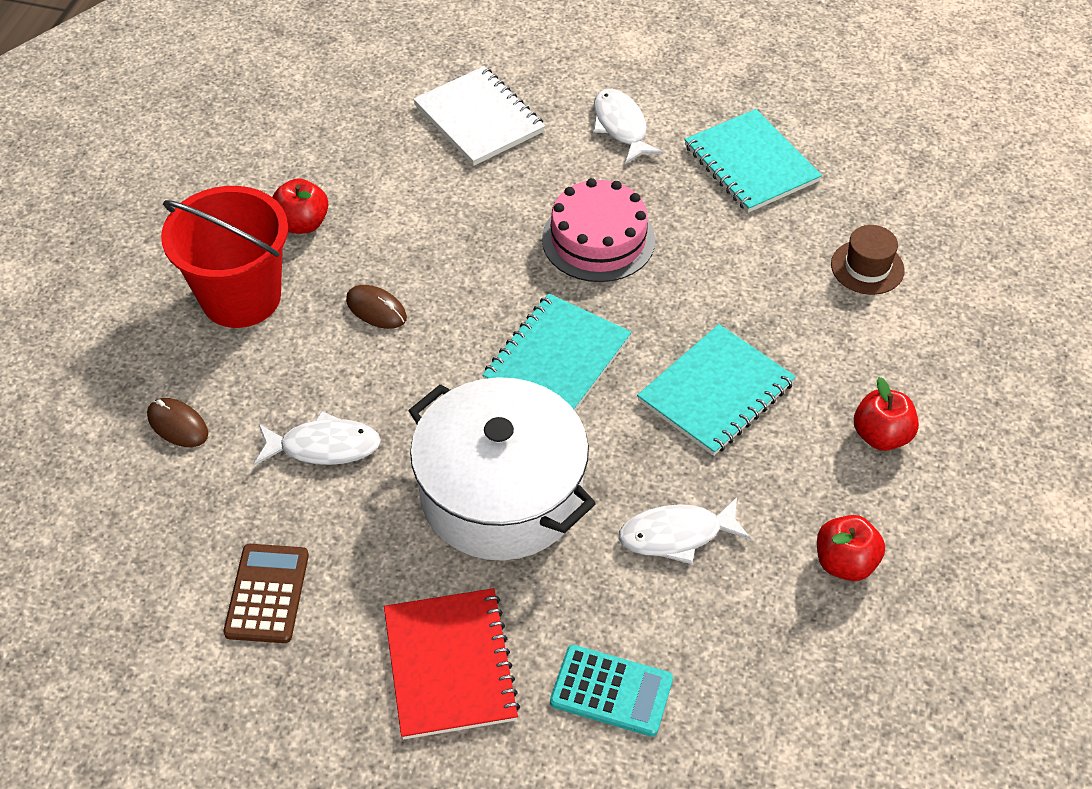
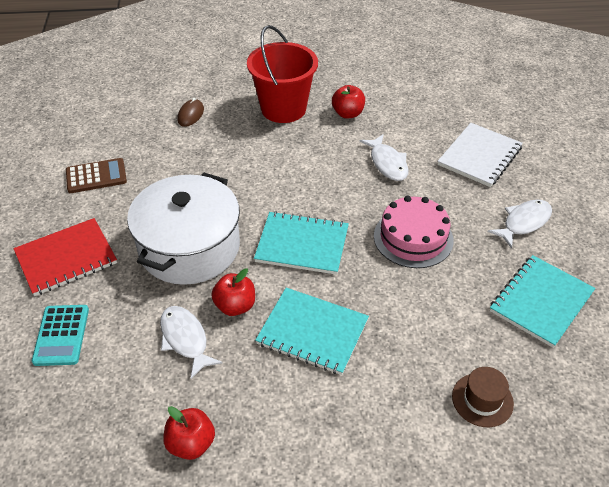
camera: 70 degrees right, 5 degrees down
white fish [254,411,381,465] -> white fish moved to [359,134,409,181]
brown mouse [346,285,407,329] -> none
red apple [854,377,919,451] -> red apple moved to [211,268,255,316]

